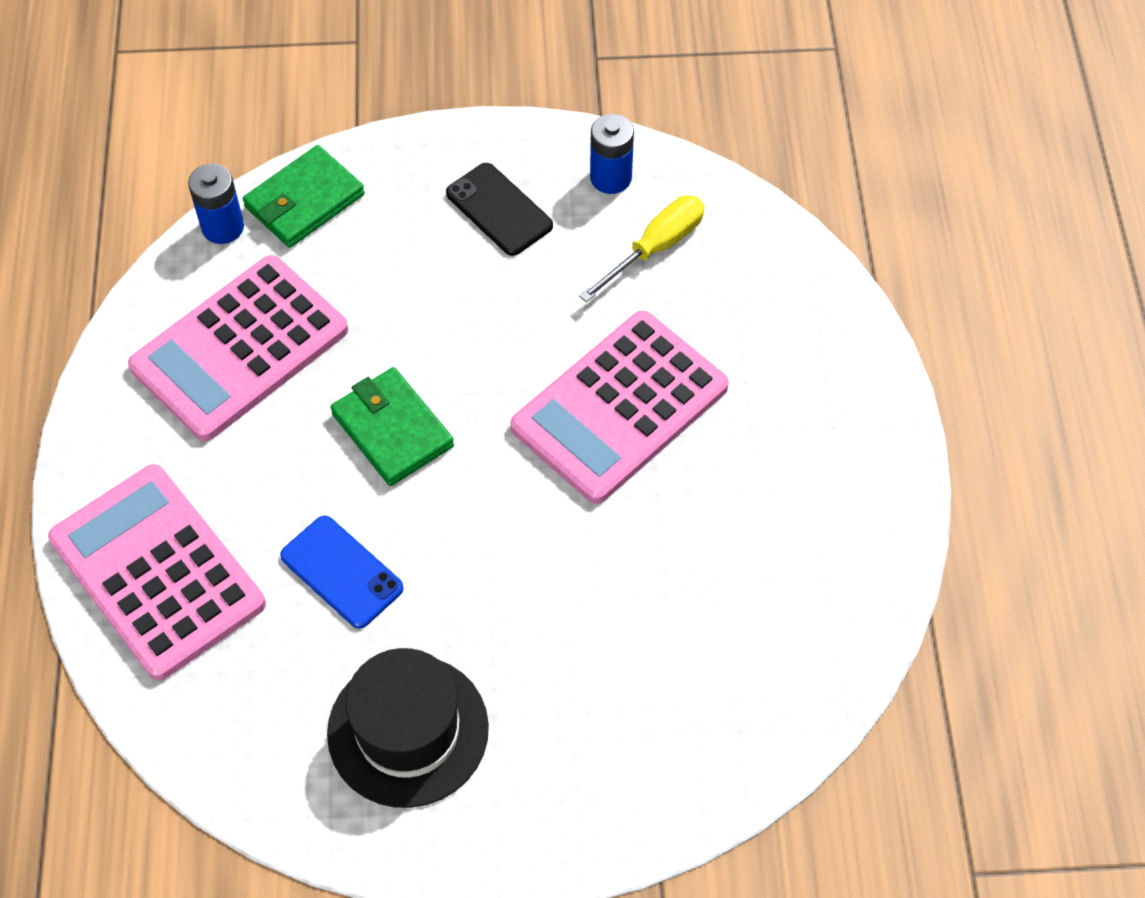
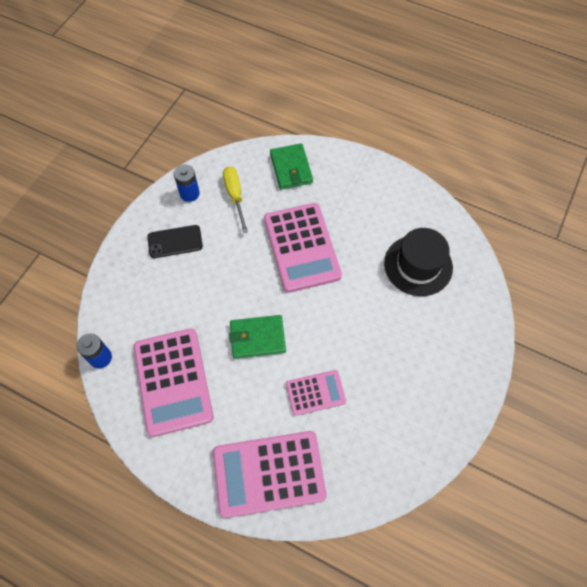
camera: 60 degrees left, 5 degrees up
green wallet [243,145,365,248] -> green wallet moved to [270,143,313,189]
blue phone [280,516,404,629] -> pink calculator [286,370,346,416]
black hat [327,648,489,808] -> black hat moved to [384,228,453,296]

